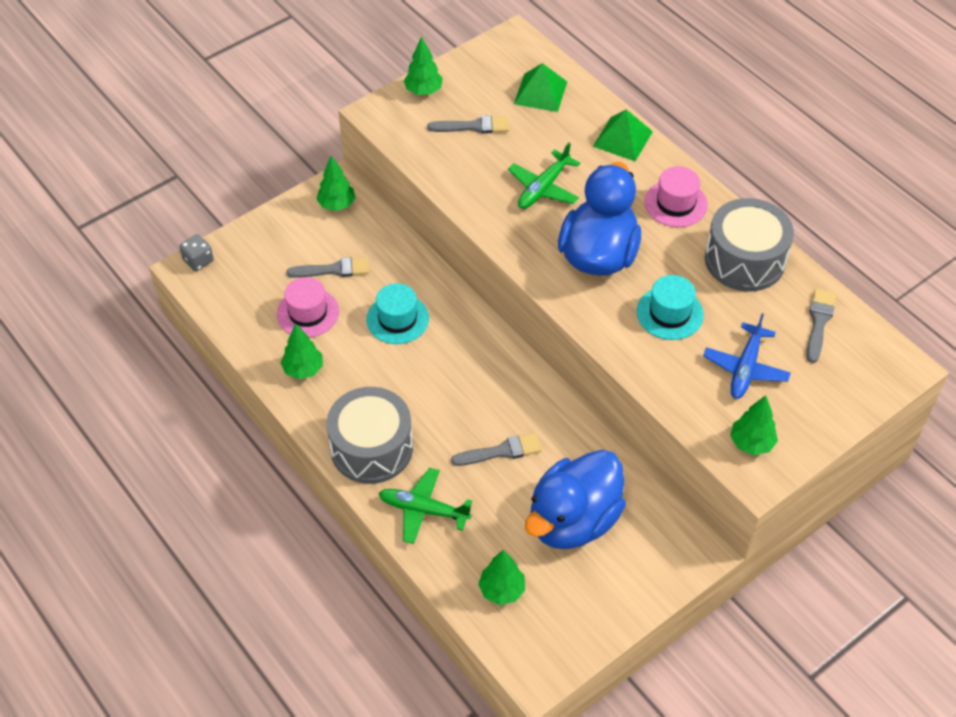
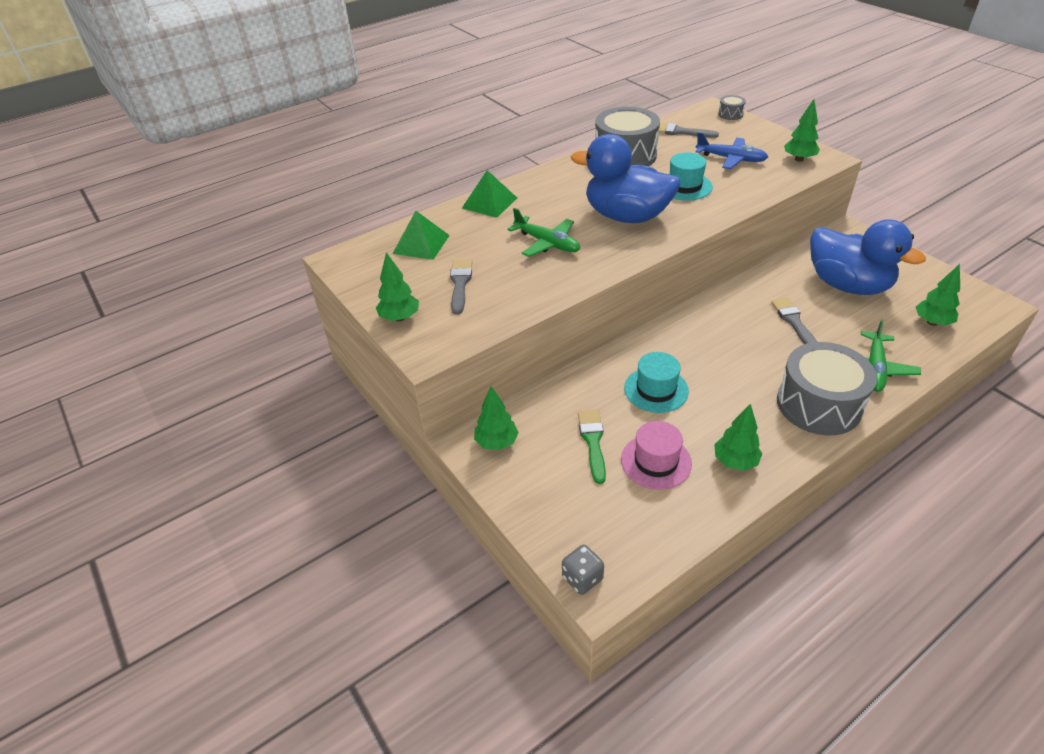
camera: 85 degrees left, 10 degrees down
grey brush [286,257,369,278] -> green brush [578,410,606,484]
pink hat [645,166,708,227] -> none
none -> grey drum [718,95,746,120]

